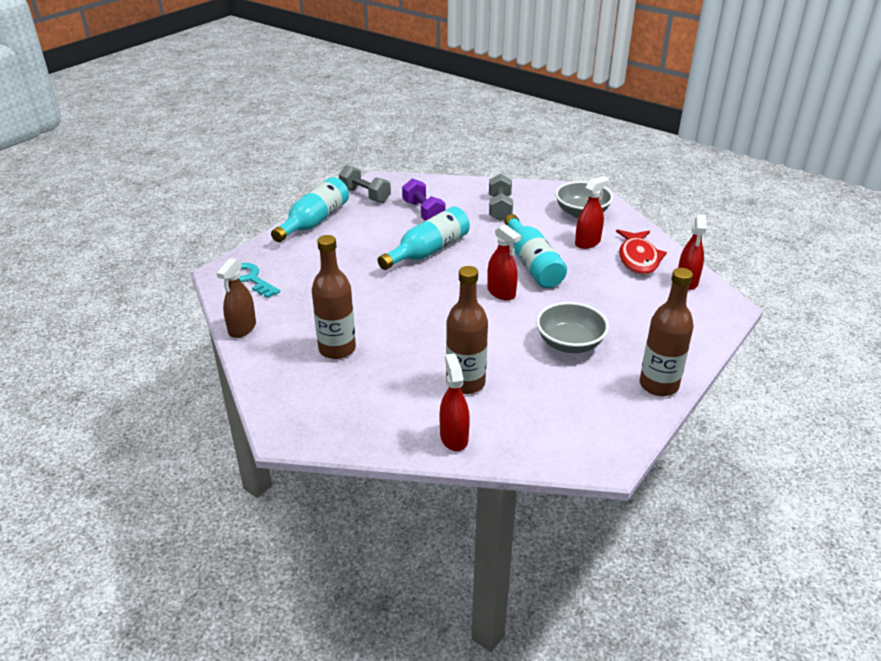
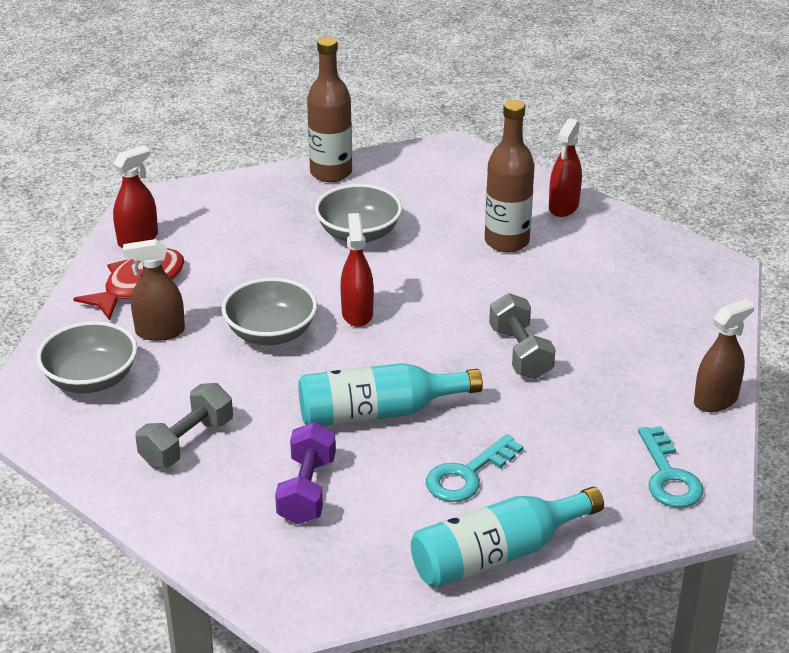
camera: 145 degrees left, 0 degrees up
brown bottle [312,235,356,359] -> none
grey dumbbell [339,165,391,203] -> grey dumbbell moved to [489,293,556,379]
turquoise bottle [504,214,567,288] -> grey bowl [222,278,317,345]
red spray bottle [575,176,609,249] -> brown spray bottle [123,239,185,341]
none -> turquoise key [426,434,523,502]

